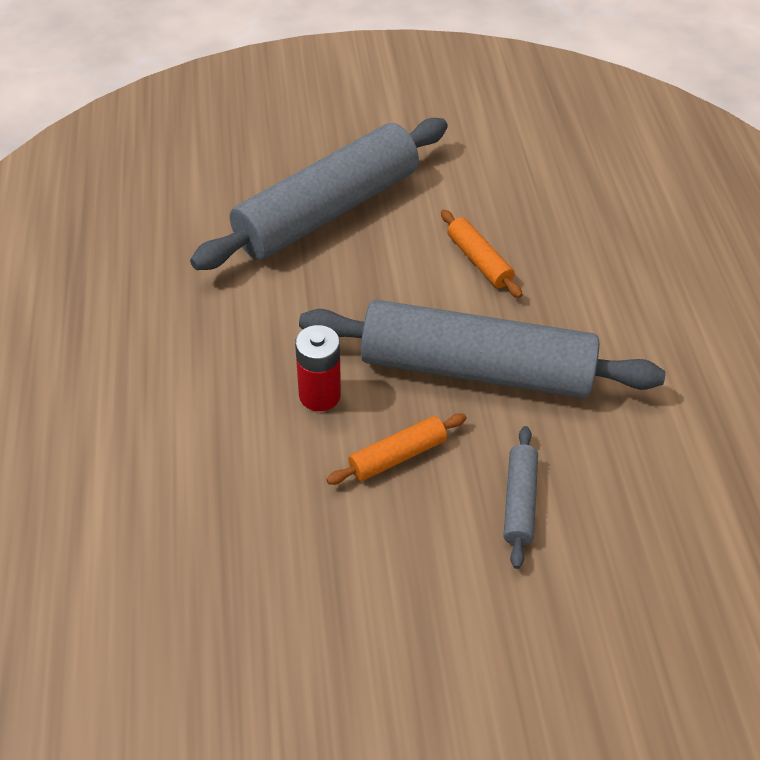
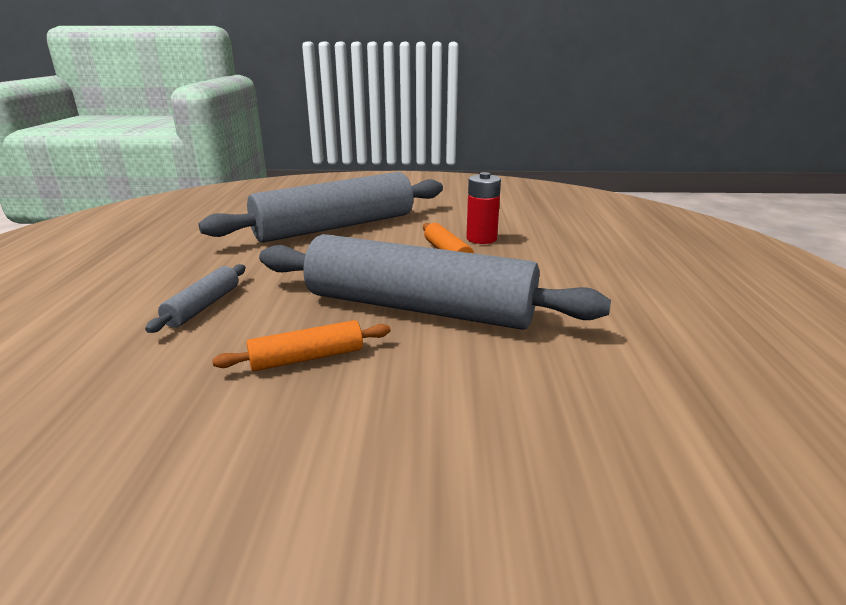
camera: 10 degrees right, 25 degrees down
red battery [295,325,341,411] -> red battery moved to [466,172,501,244]
grey rolling pin [504,426,538,569] -> grey rolling pin moved to [145,264,245,333]

